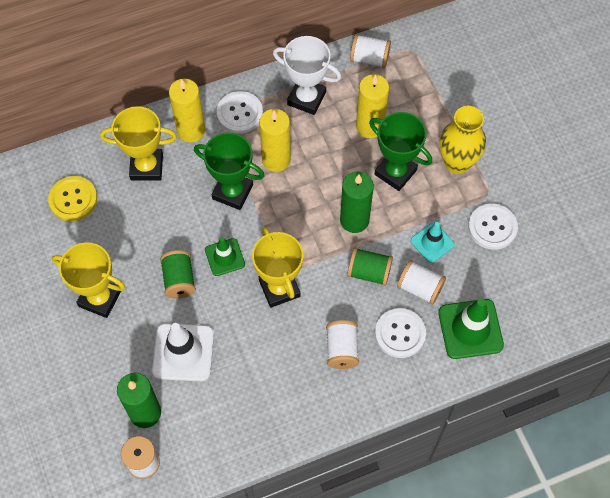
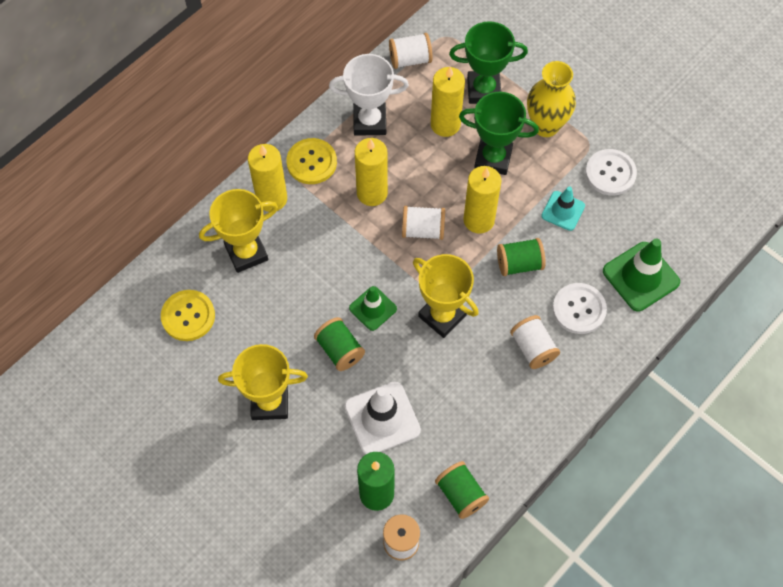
camera: 25 degrees left, 0 degrees up
green trophy [194,132,265,210] -> green trophy moved to [449,21,528,104]
white button [217,91,263,134] -> yellow button [286,138,337,184]
green candle [340,171,374,233] -> yellow candle [463,166,501,234]
white spool [397,260,446,305] -> white spool moved to [402,206,445,240]
none -> green spool [435,461,489,519]

